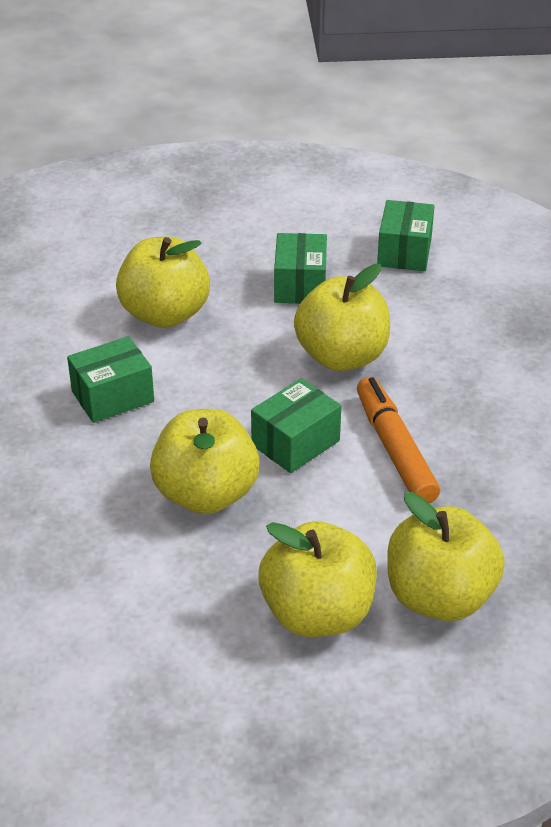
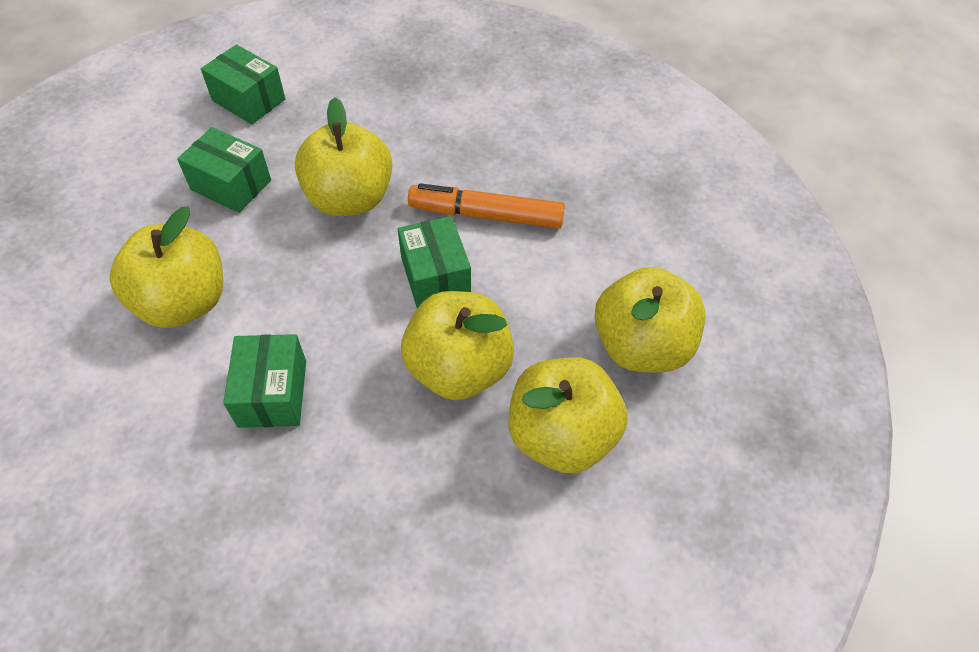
camera: 65 degrees left, 15 degrees up
yellow apple [387,492,505,621] -> yellow apple moved to [509,357,628,473]

